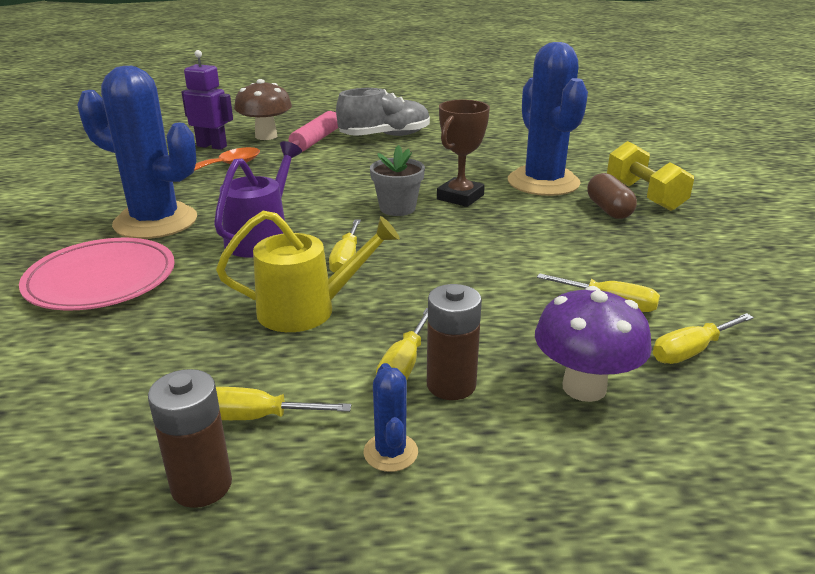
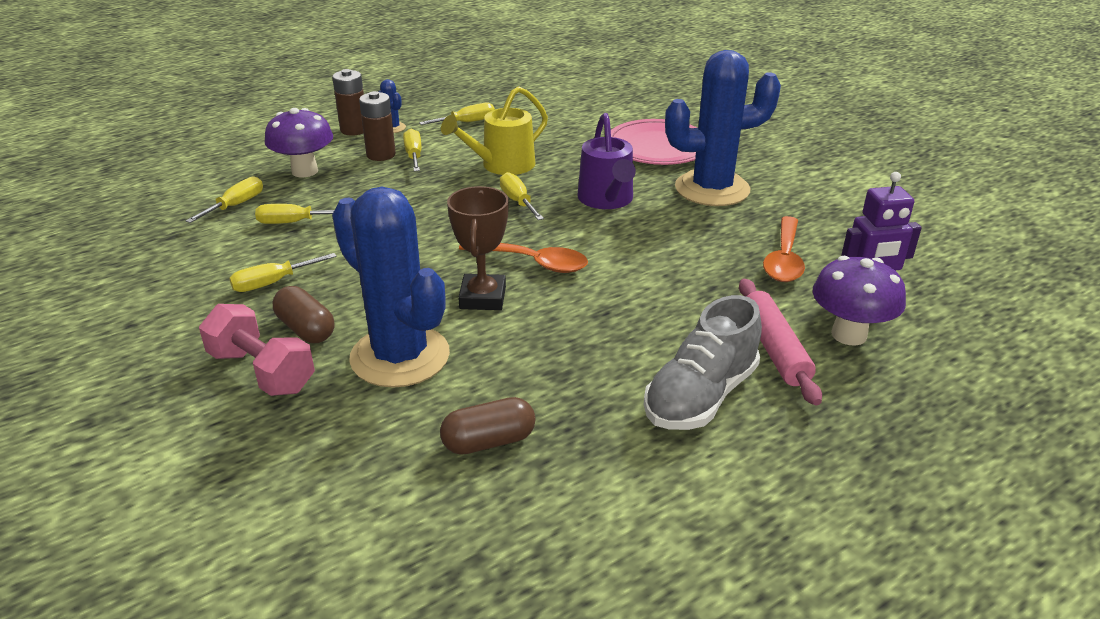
camera: 150 degrees right, 5 degrees up
brown battery [148,369,232,508] -> brown battery moved to [332,69,364,136]
brown mushroom [234,79,292,140] -> purple mushroom [813,256,906,346]
grey flower pot [370,145,425,216] -> orange spoon [459,243,588,273]
yellow dumbbell [607,141,694,211] -> pink dumbbell [199,304,315,396]
none -> yellow screwdriver [229,253,337,292]
none -> brown capsule [440,397,535,455]

